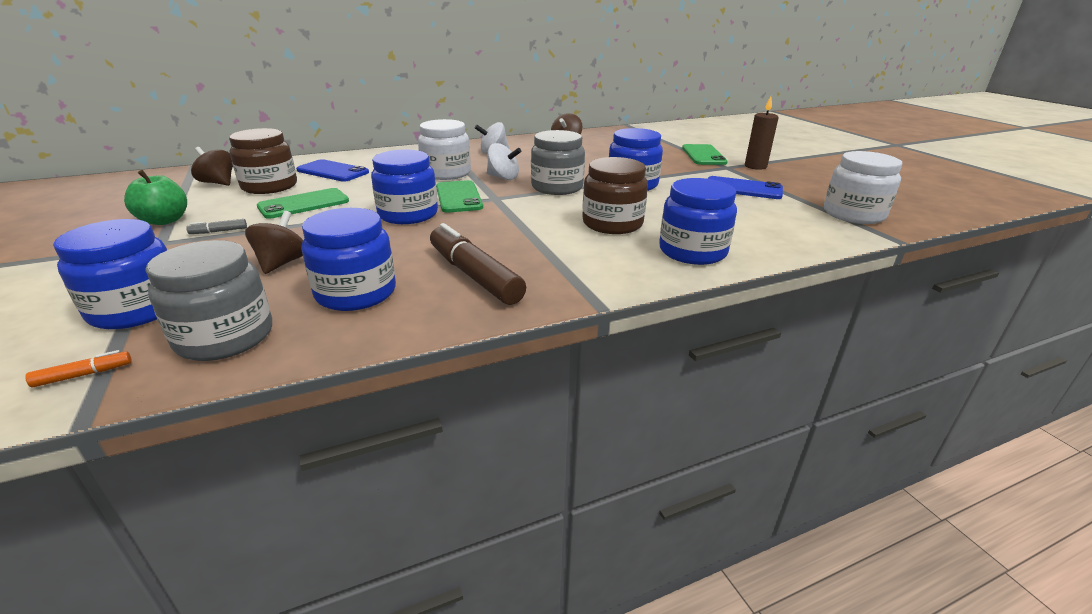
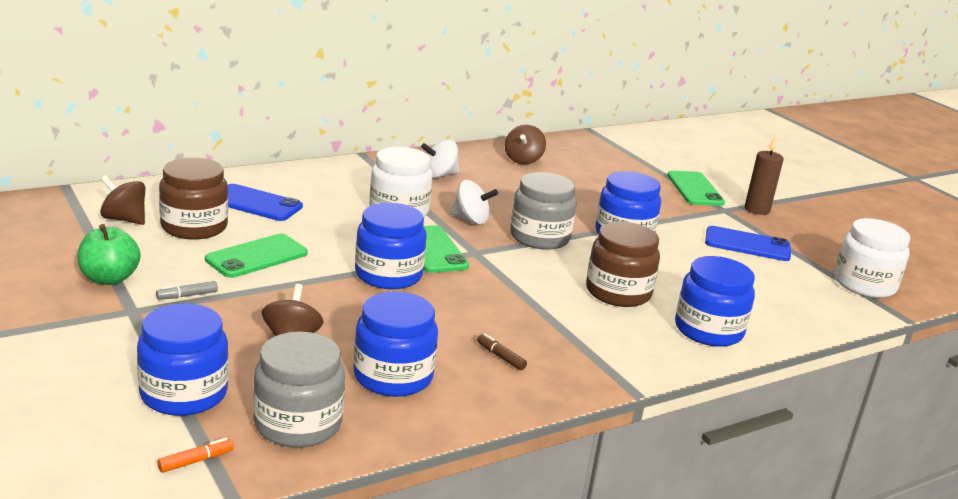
camera: 10 degrees left, 5 degrees down
brown marker [430,223,526,305] -> brown marker [477,333,527,370], size x0.40

